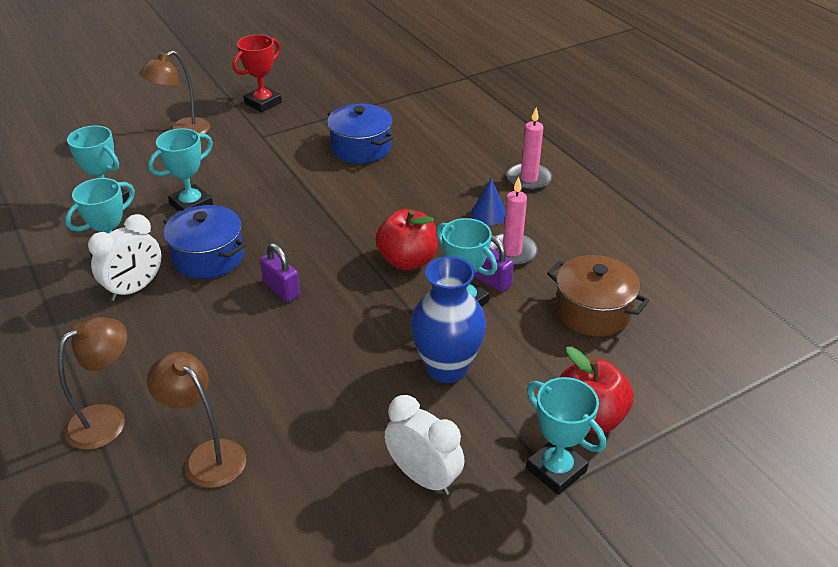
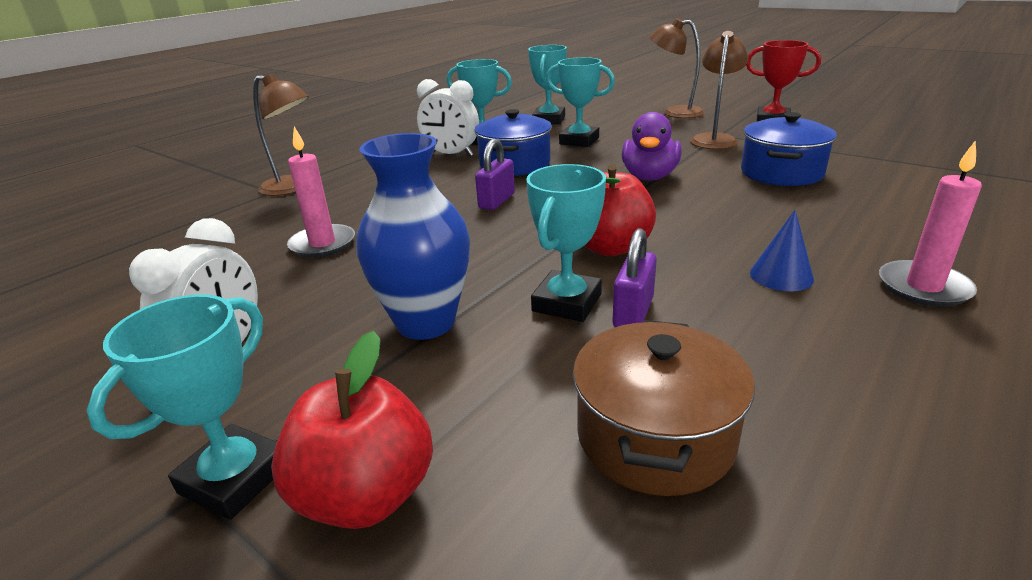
camera: 70 degrees right, 10 degrees down
brown lamp [147,352,246,488] -> brown lamp moved to [691,31,749,149]
pink candle [490,177,538,266] -> pink candle moved to [287,127,355,258]
none -> purple duck [622,112,682,181]

